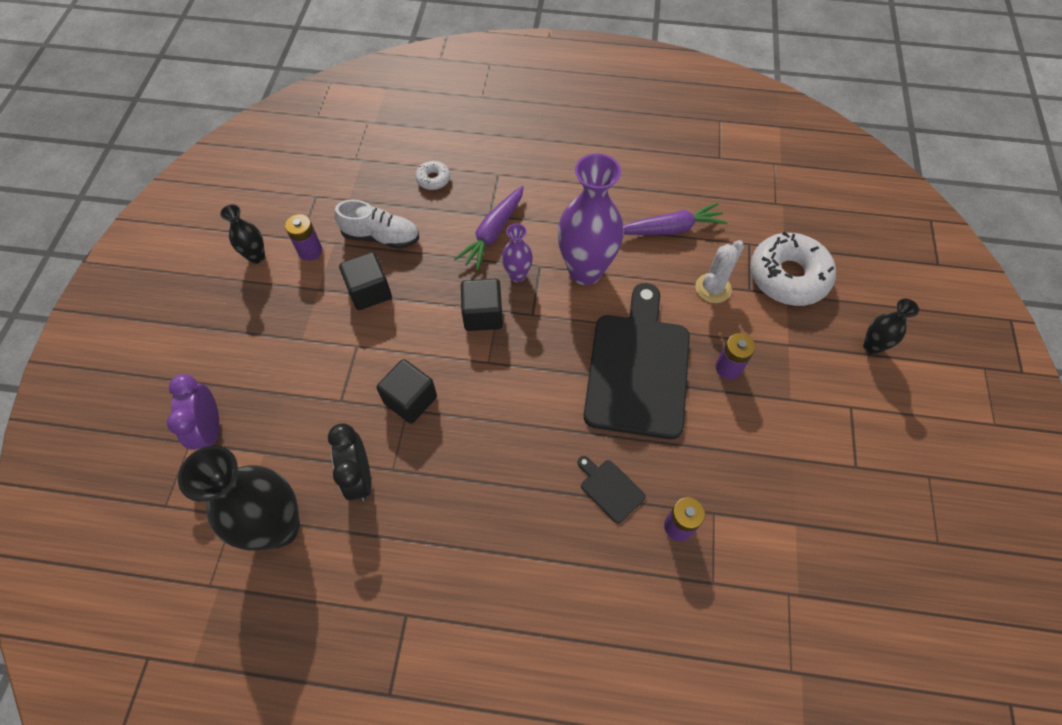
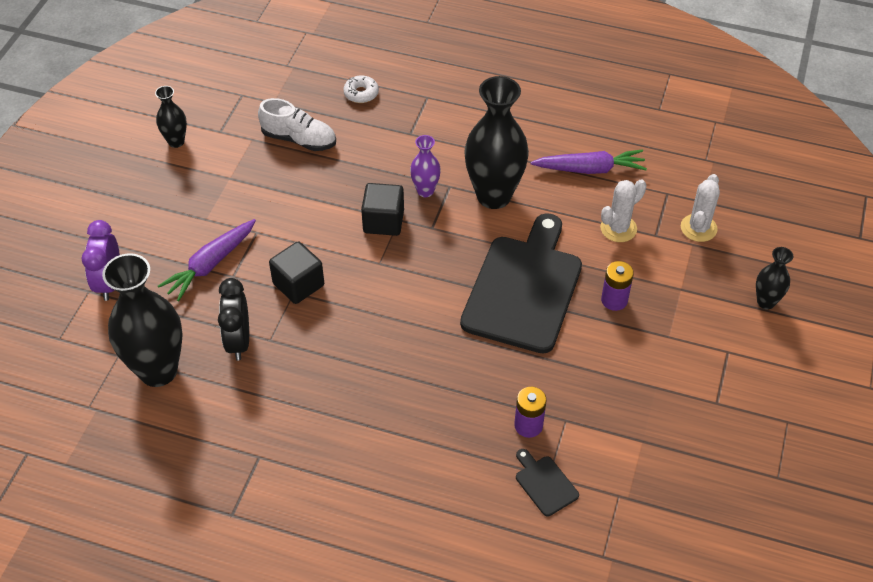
camera: 10 degrees right, 10 degrees down
purple battery [285,214,322,261] -> none
black cube [339,252,392,310] -> none
purple carrot [454,186,524,271] -> purple carrot moved to [158,219,256,301]
purple vase [557,153,624,285] -> black vase [464,76,529,209]
black cutting board [577,456,646,523] -> black cutting board moved to [516,449,579,516]
white donut [750,231,836,306] -> white cactus [681,174,720,242]

